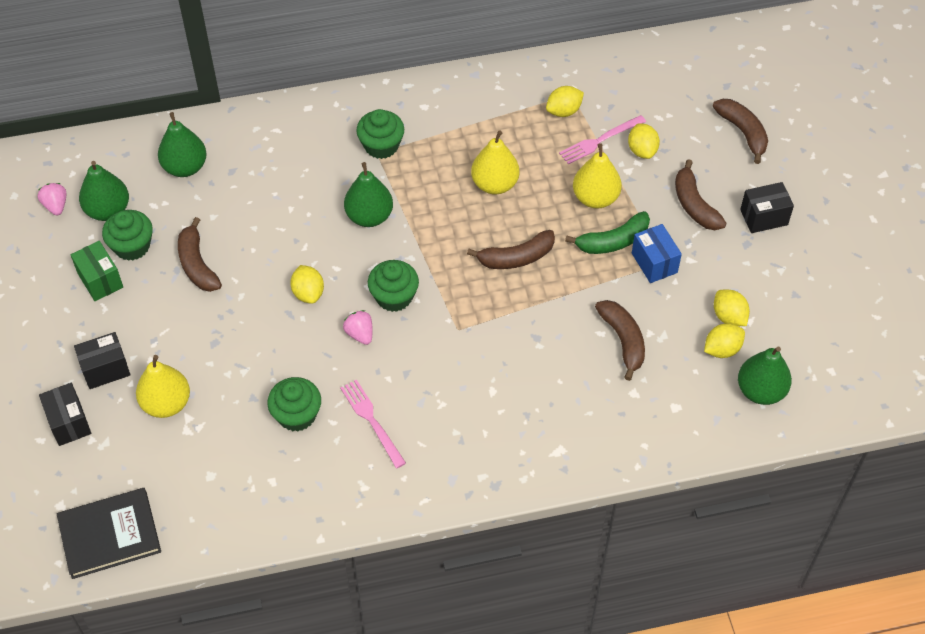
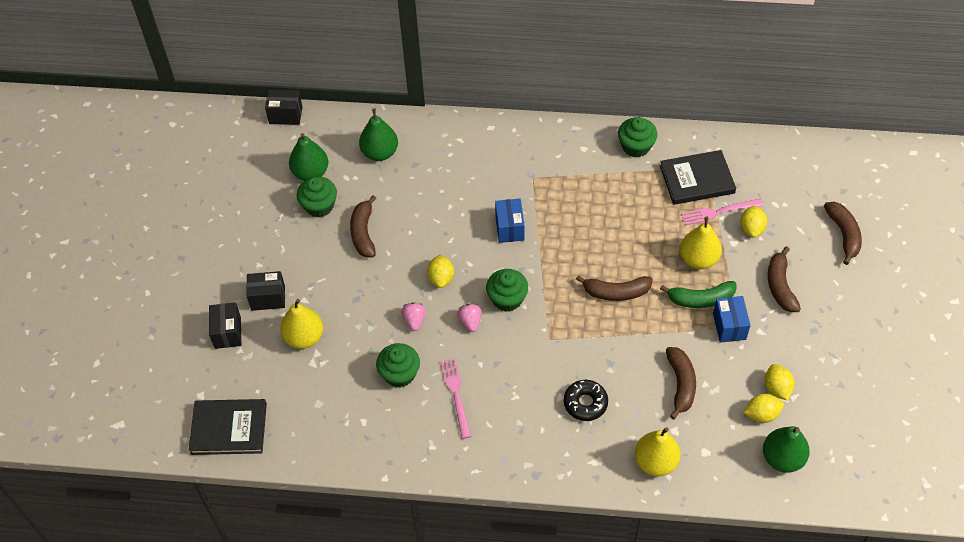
camera: 20 degrees right, 0 degrees up
pink strawberry [38,183,66,215] -> pink strawberry moved to [401,302,426,331]
green box [71,241,123,301] -> none
green pear [344,162,393,227] -> blue box [495,199,524,243]
green cupcake [357,109,404,159] -> green cupcake moved to [618,117,657,158]
yellow pear [471,131,520,194] -> yellow pear moved to [635,427,681,476]
yellow lemon [546,86,584,117] -> black book [660,150,736,205]
black box [740,182,794,233] -> black box moved to [265,89,303,125]
none -> black donut [564,380,608,421]

